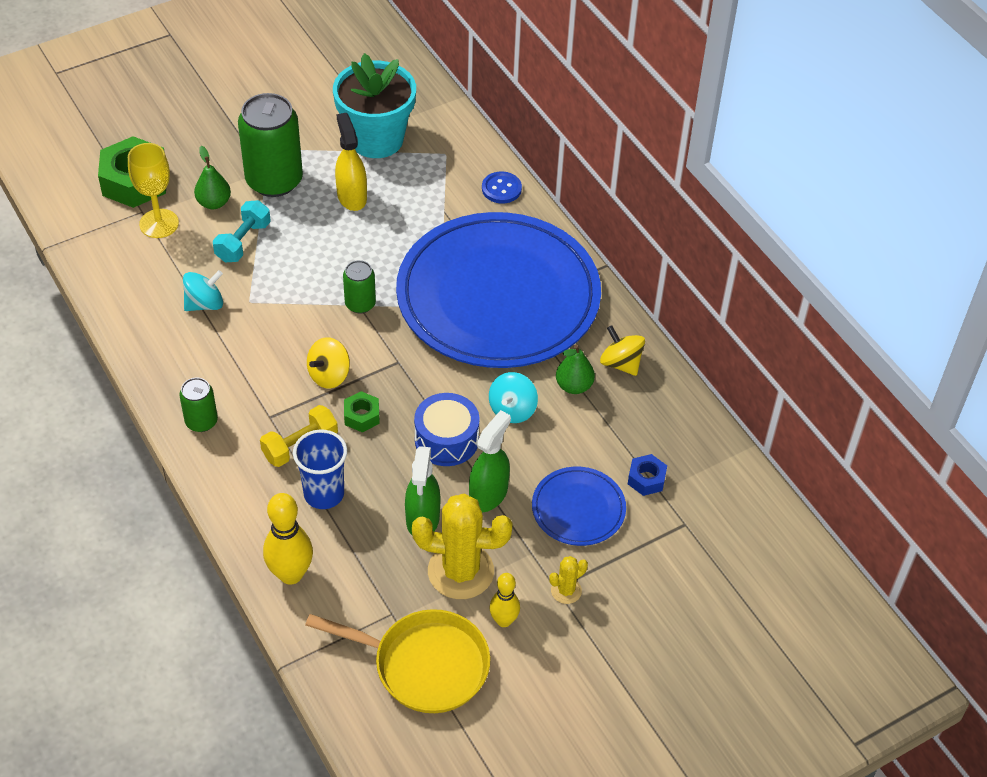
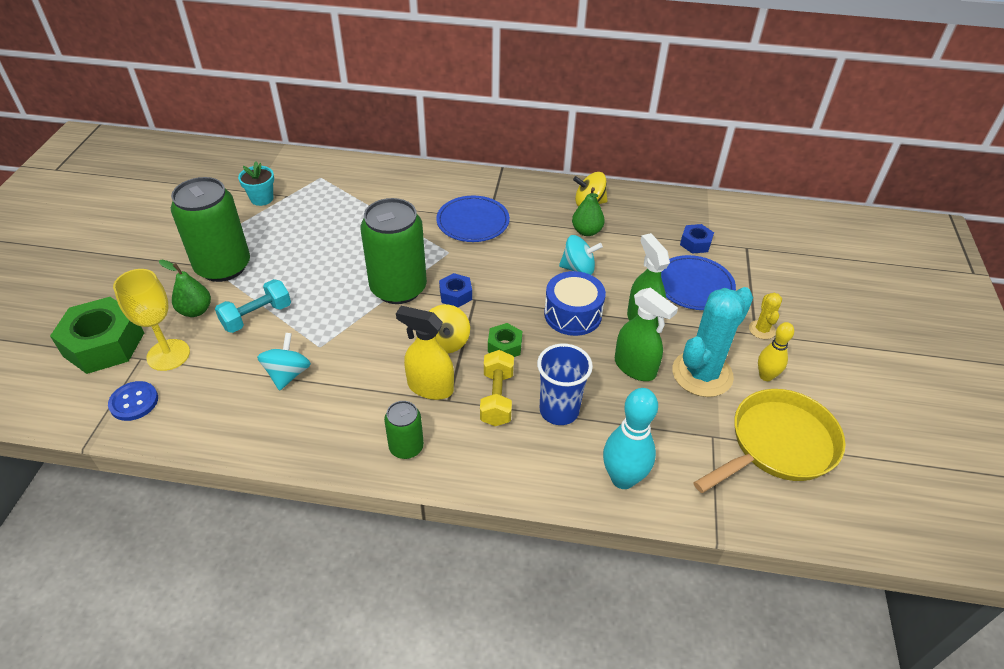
camera: 50 degrees left, 5 degrees down
turquoise dumbbell [213,200,271,262] -> turquoise dumbbell turned 75 degrees clockwise [215,279,291,333]
yellow bowling pin [263,493,313,585] -> turquoise bowling pin [603,388,658,489]
turquoise flower pot [333,53,416,158] -> turquoise flower pot [238,162,274,206], size x0.46
yellow spray bottle [335,113,367,211] -> yellow spray bottle moved to [396,306,454,400]
green can [343,260,376,314] -> green can [361,198,427,304], size x1.97
blue plate [396,212,601,368] -> blue plate [436,196,510,242], size x0.42
yellow cactus [412,494,513,599] -> turquoise cactus [672,287,753,397]
blue button [482,172,522,203] -> blue button moved to [108,381,158,421]
turquoise spinning top [489,372,538,423] -> turquoise spinning top turned 60 degrees counterclockwise [559,235,603,275]
none -> blue nut [439,273,472,307]

